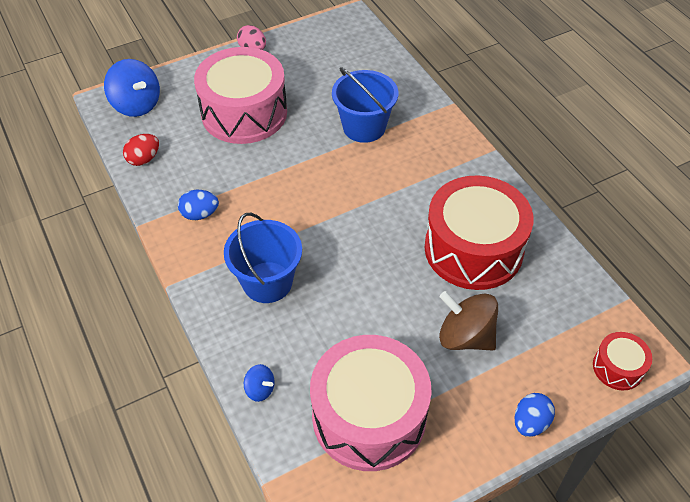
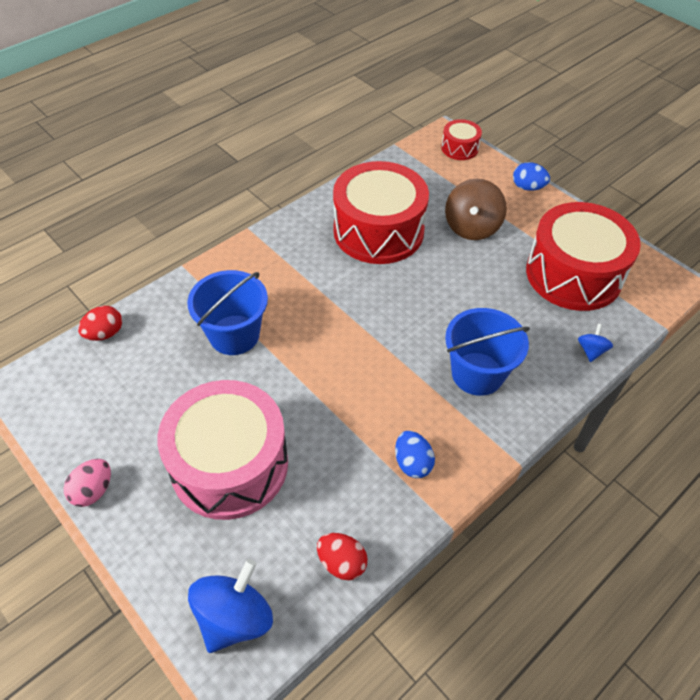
camera: 105 degrees left, 0 degrees up
pink drum [310,335,432,471] -> red drum [526,202,641,311]
none -> red egg [78,306,122,341]

